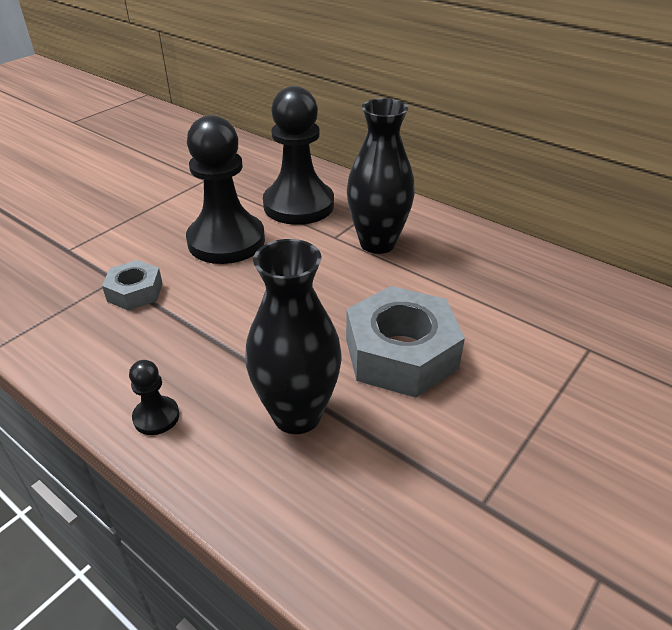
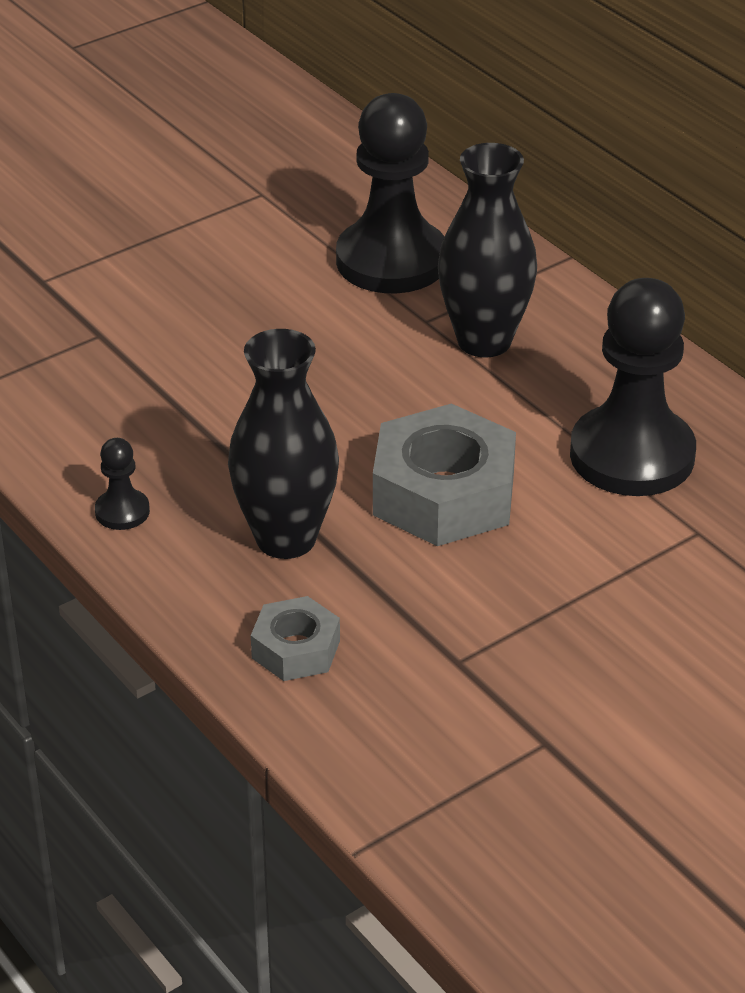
camera: 15 degrees right, 0 degrees up
grey nut [102,260,163,311] -> grey nut moved to [251,596,340,681]
black pawn [186,115,265,264] -> black pawn moved to [570,278,696,496]

